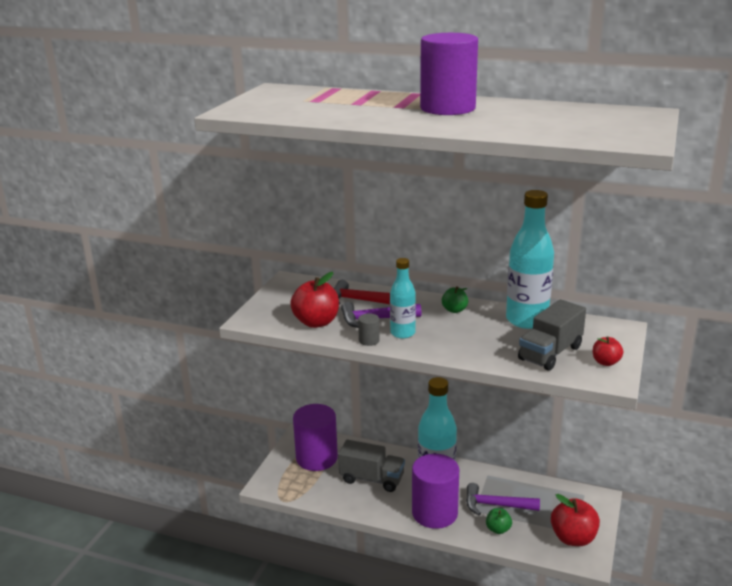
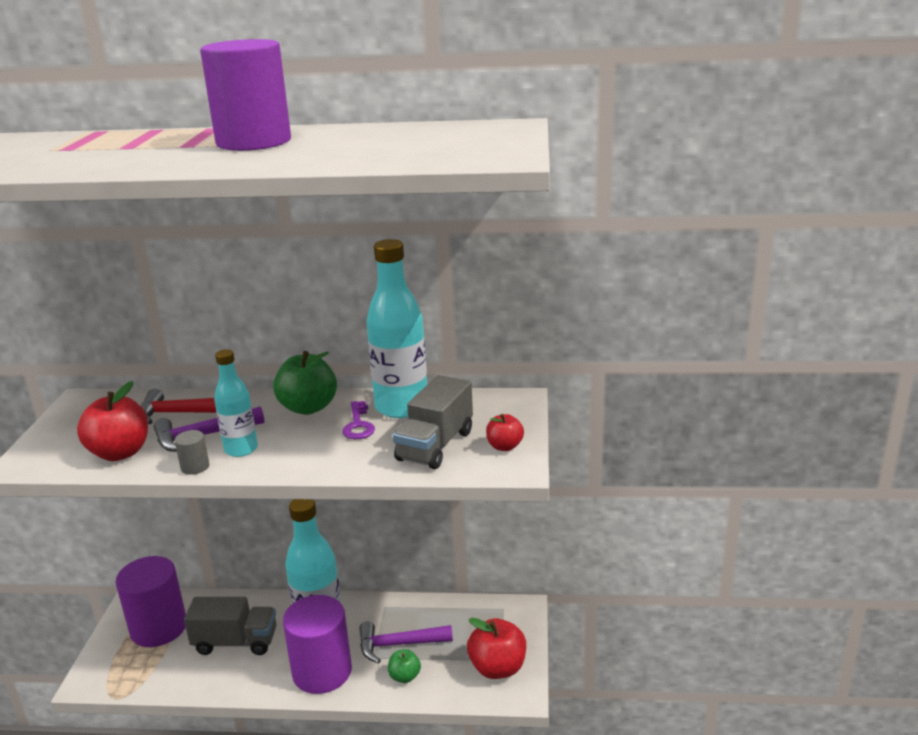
camera: 15 degrees left, 0 degrees up
green apple [442,286,468,313] -> green apple [273,351,337,415], size x1.80
none -> purple key [342,401,375,439]

